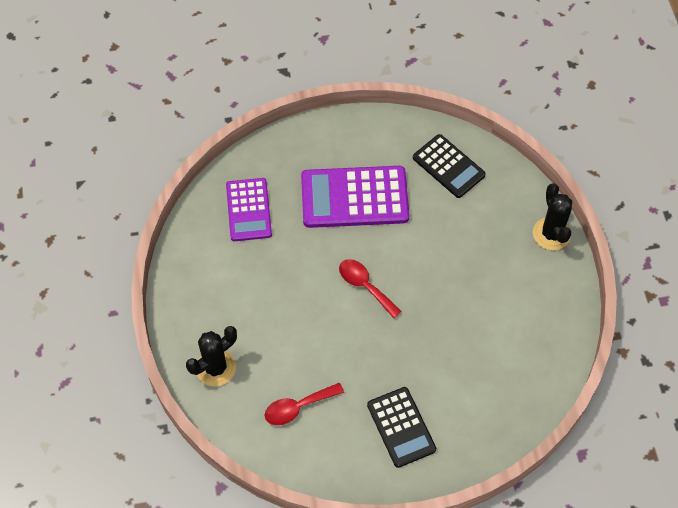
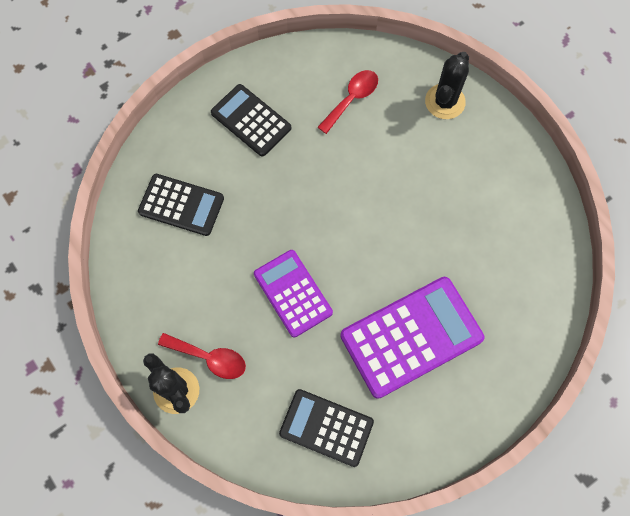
camera: 155 degrees right, 10 degrees up
purple calculator [226,178,272,241] -> purple calculator moved to [254,250,333,338]
red spoon [339,259,402,318] -> red spoon moved to [158,333,246,379]
none -> black calculator [138,174,224,236]

